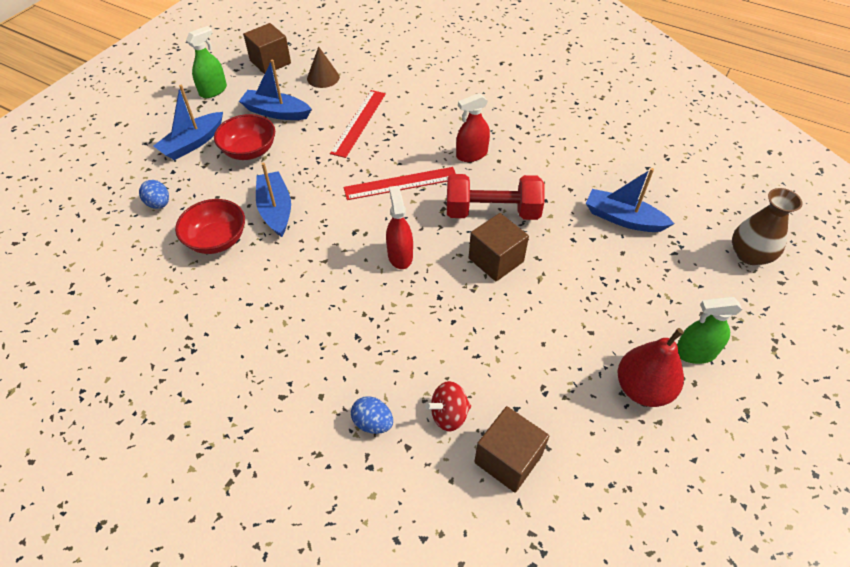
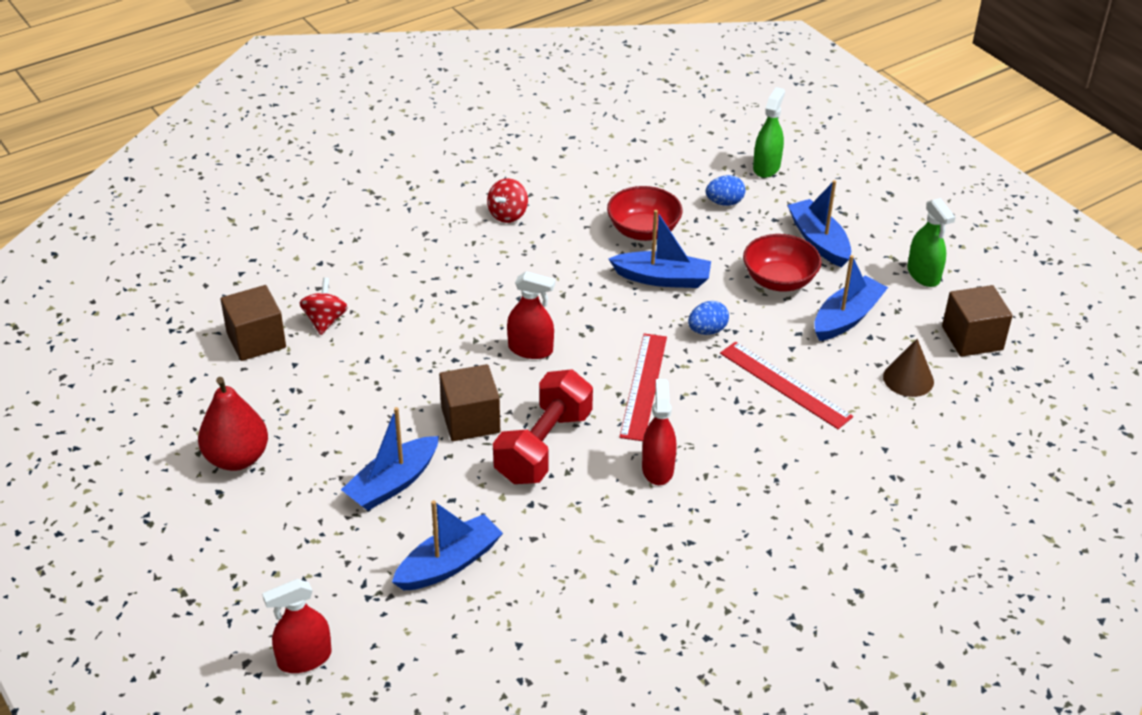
camera: 115 degrees right, 10 degrees down
blue egg [351,396,393,434] -> blue egg moved to [688,301,729,335]
green spray bottle [677,297,742,364] -> green spray bottle moved to [753,87,785,178]
brown vase [732,188,803,265] -> red spray bottle [262,579,332,673]
none -> blue boat [341,407,439,511]
none -> red spinning top [487,178,528,223]

